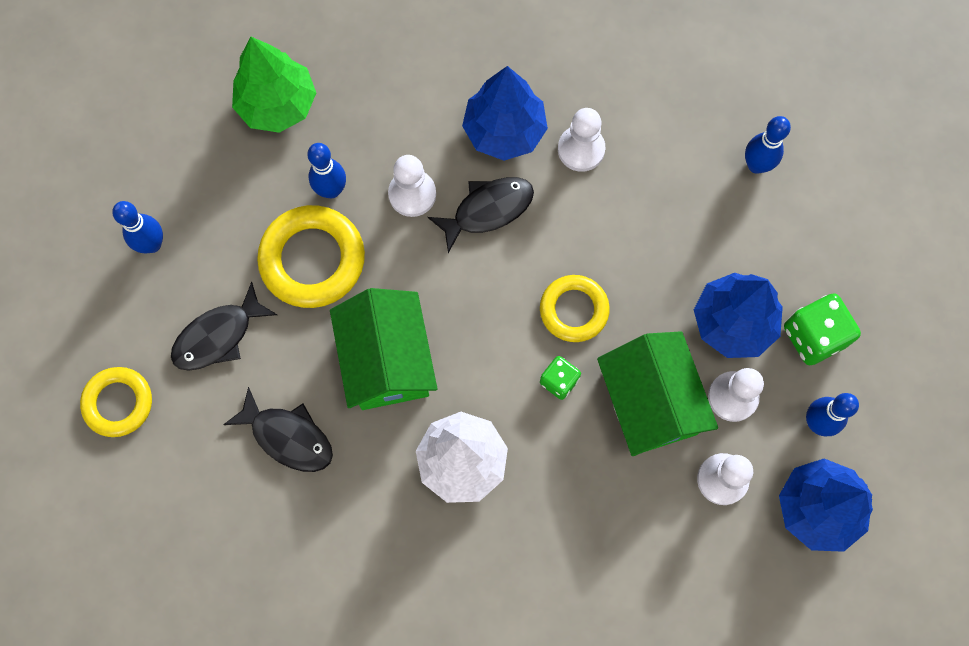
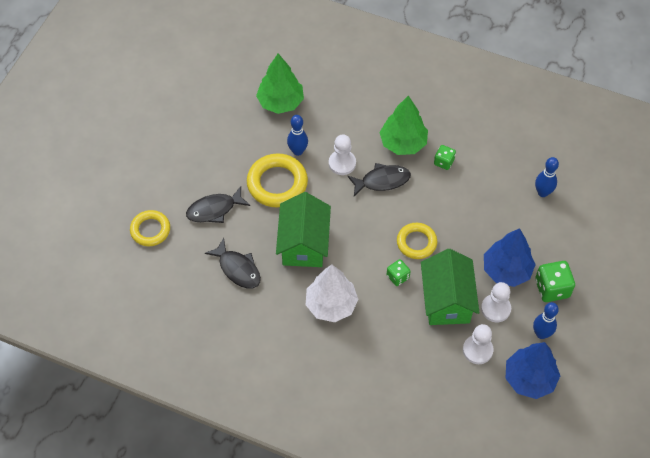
camera: 15 degrees right, 15 degrees down
blue bowling pin [112,201,163,253] -> none
blue tree [462,66,548,161] -> green tree [379,95,428,155]
white pawn [558,108,605,172] -> green dice [434,145,456,170]

